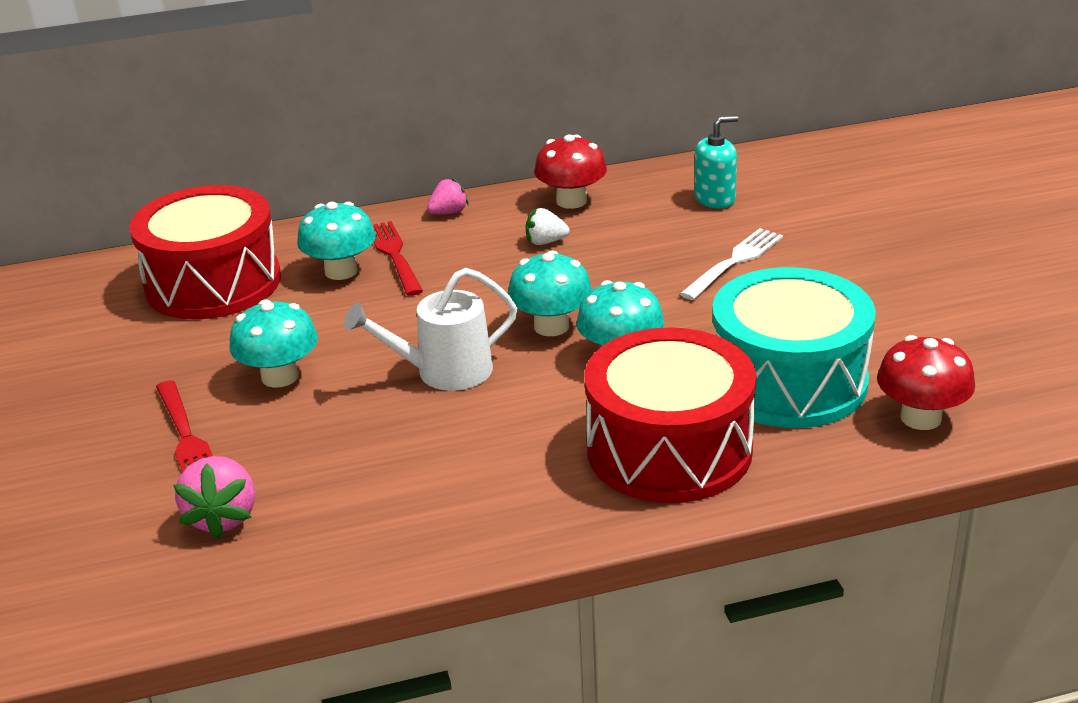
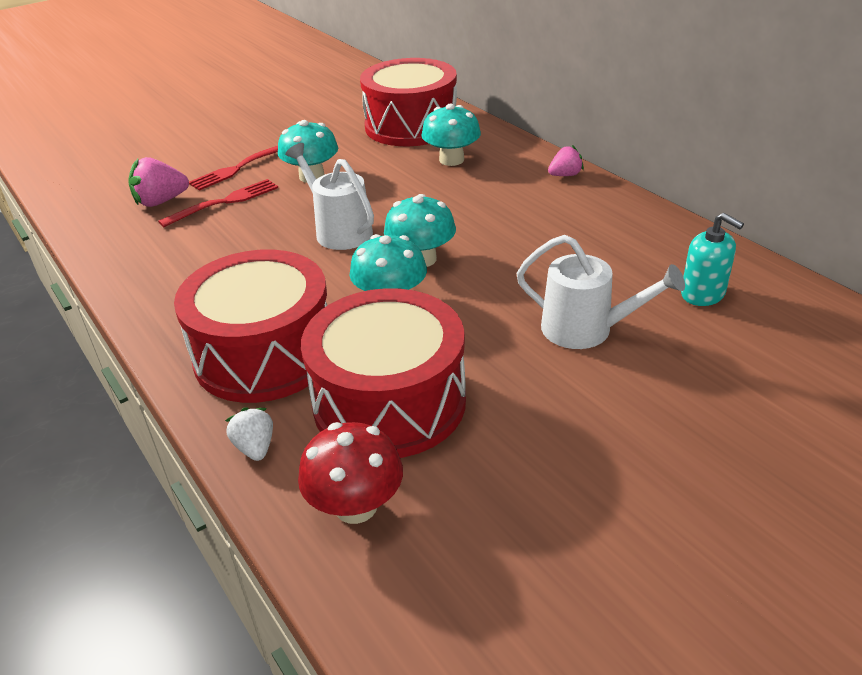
camera: 70 degrees right, 5 degrees up
red fork [373,221,423,296] -> red fork moved to [158,179,278,227]
pink strawberry [427,178,469,214] -> pink strawberry turned 60 degrees counterclockwise [548,145,584,176]
white strawberry [526,208,569,245] -> white strawberry moved to [225,407,273,461]
red mushroom [534,134,607,209] -> none
white fork [680,228,783,300] -> white watering can [516,235,685,349]
turquoise drum [712,267,876,428] -> red drum [301,288,466,458]

